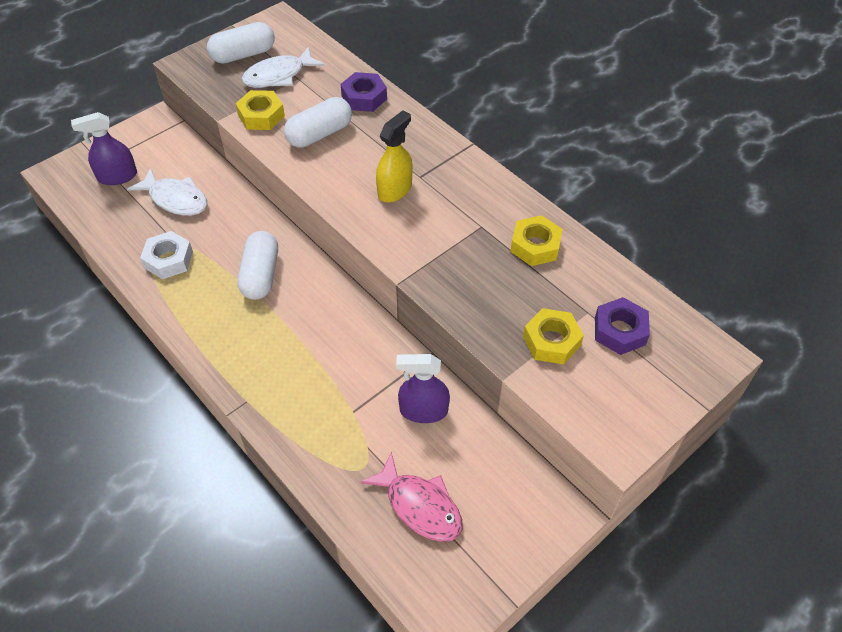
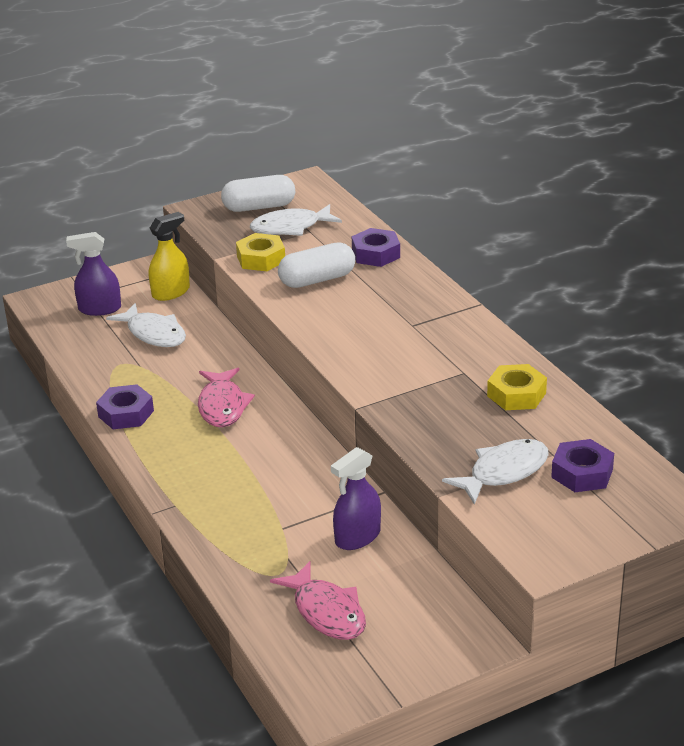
camera: 15 degrees right, 20 degrees down
white nut [140,231,193,279] -> none
white capsule [238,231,278,300] -> pink fish [198,368,255,427]
yellow spray bottle [376,110,413,203] -> yellow spray bottle moved to [149,212,190,301]
purple spray bottle [396,354,450,423] -> purple spray bottle turned 60 degrees counterclockwise [331,447,381,550]
yellow nut [523,308,584,364] -> white fish [442,439,549,505]
none -> purple nut [96,384,154,429]

